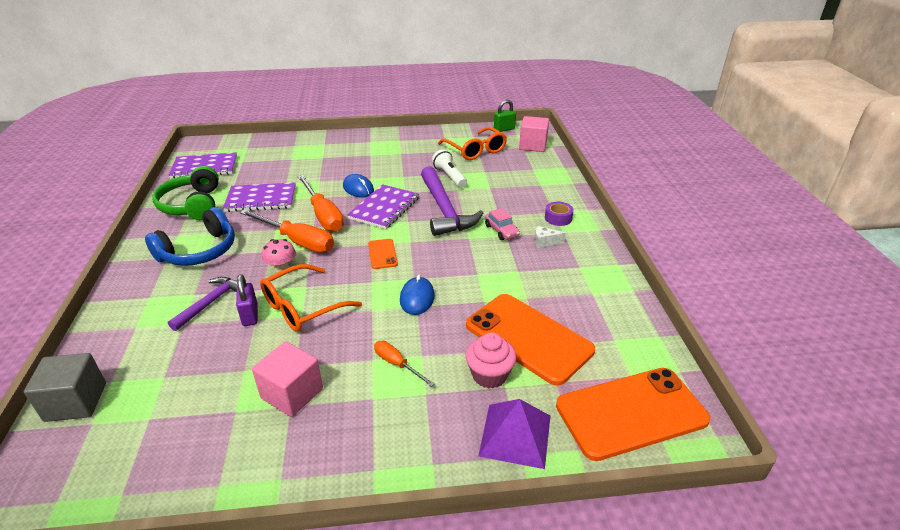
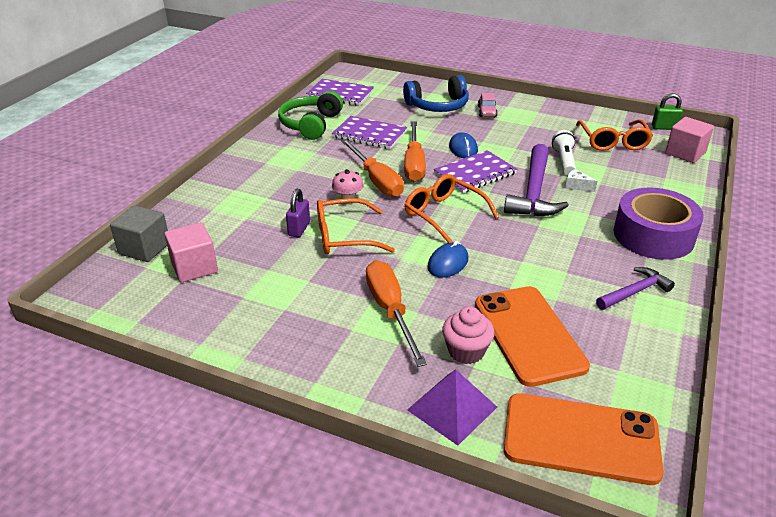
camera: 30 degrees right, 0 degrees up
blue headphones [145,207,235,266] -> blue headphones moved to [403,75,469,112]
purple hammer [168,277,238,331] -> purple hammer moved to [596,267,675,310]
pink cube [252,341,323,417] -> pink cube moved to [164,222,218,283]
orange phone [368,239,398,269] -> orange glasses [405,174,499,243]
orange screwdriver [374,341,435,387] -> orange screwdriver [366,261,427,367], size x1.91
pink car [485,208,520,240] -> pink car moved to [478,93,498,117]
white cheese [535,226,566,248] -> white cheese moved to [565,169,598,192]
purple tape [545,202,574,226] -> purple tape [613,188,704,260], size x2.46

